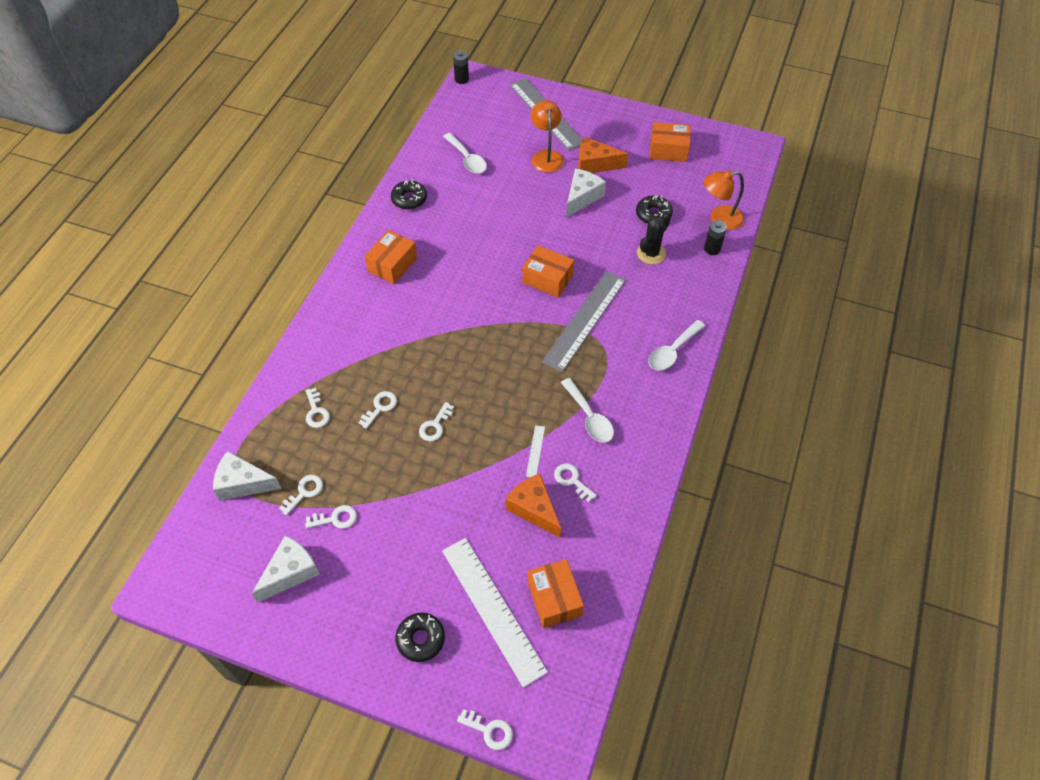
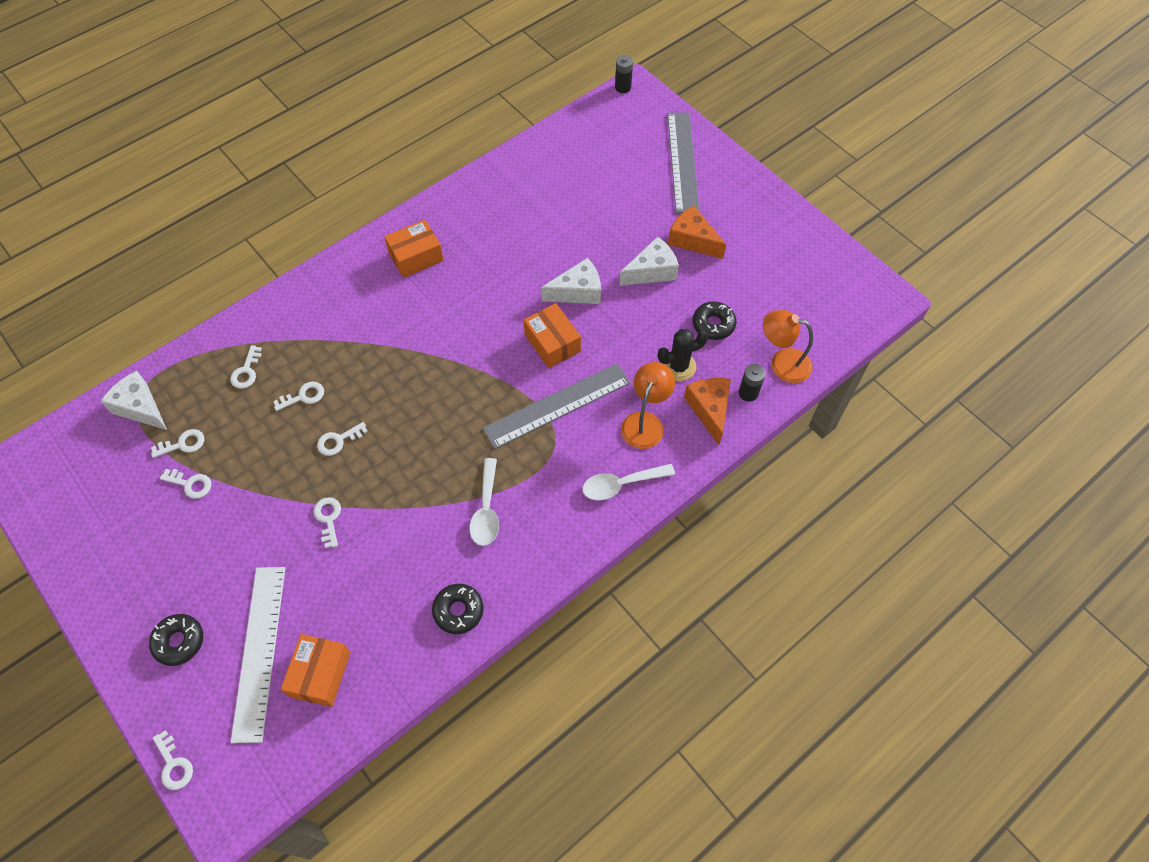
camera: 30 degrees right, 5 degrees up
white cheese [252,536,320,602] -> white cheese moved to [541,258,601,304]
black donut [391,179,427,210] -> black donut moved to [432,584,483,634]
white spoon [443,133,487,174] -> none
orange cheese [505,474,561,538] -> orange cheese moved to [684,378,731,445]
white ruler [526,425,545,477] -> none
orange lamp [531,100,564,173] -> orange lamp moved to [621,362,675,449]
white key [554,464,597,502] -> white key moved to [313,497,341,548]
orange box [650,122,691,162] -> none

